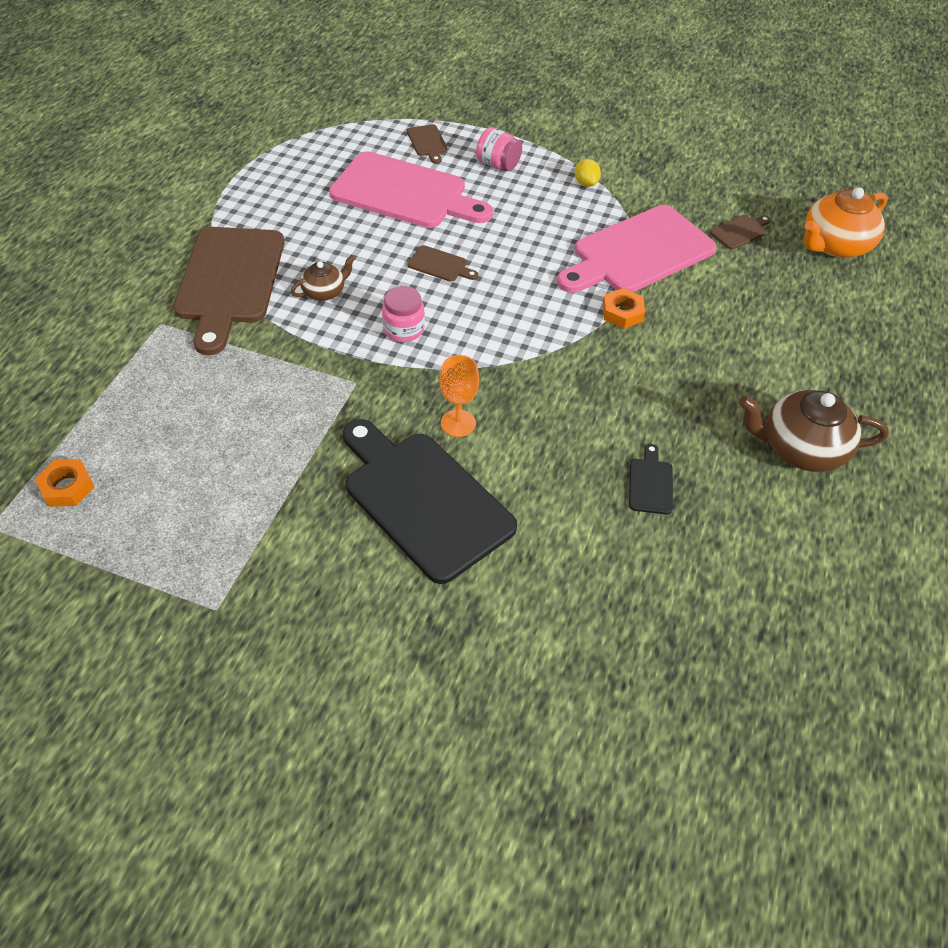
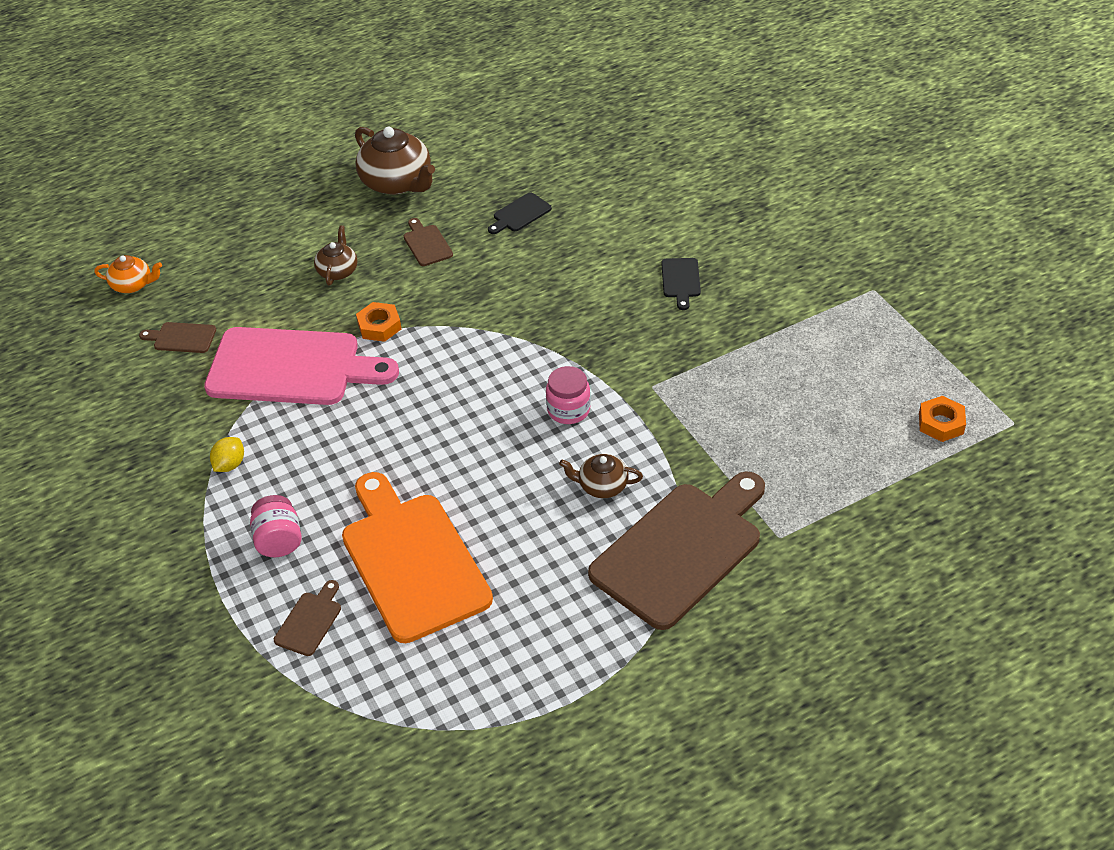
camera: 135 degrees left, 5 degrees down
pink cutting board [329,151,493,228] -> orange cutting board [342,472,493,643]
black cutting board [343,419,517,584] -> black cutting board [661,258,701,310], size x0.41
brown cutting board [407,245,478,282] -> brown cutting board moved to [404,218,453,266]
orange goblet [440,355,479,437] -> none
orange teapot [803,187,888,258] -> orange teapot [94,255,162,293], size x0.55
none -> brown teapot [314,225,358,286]

